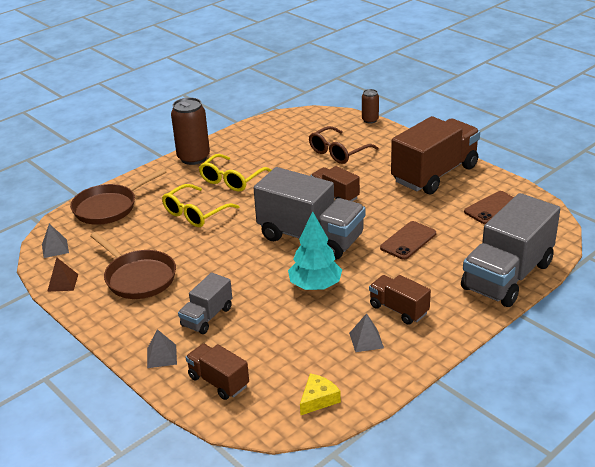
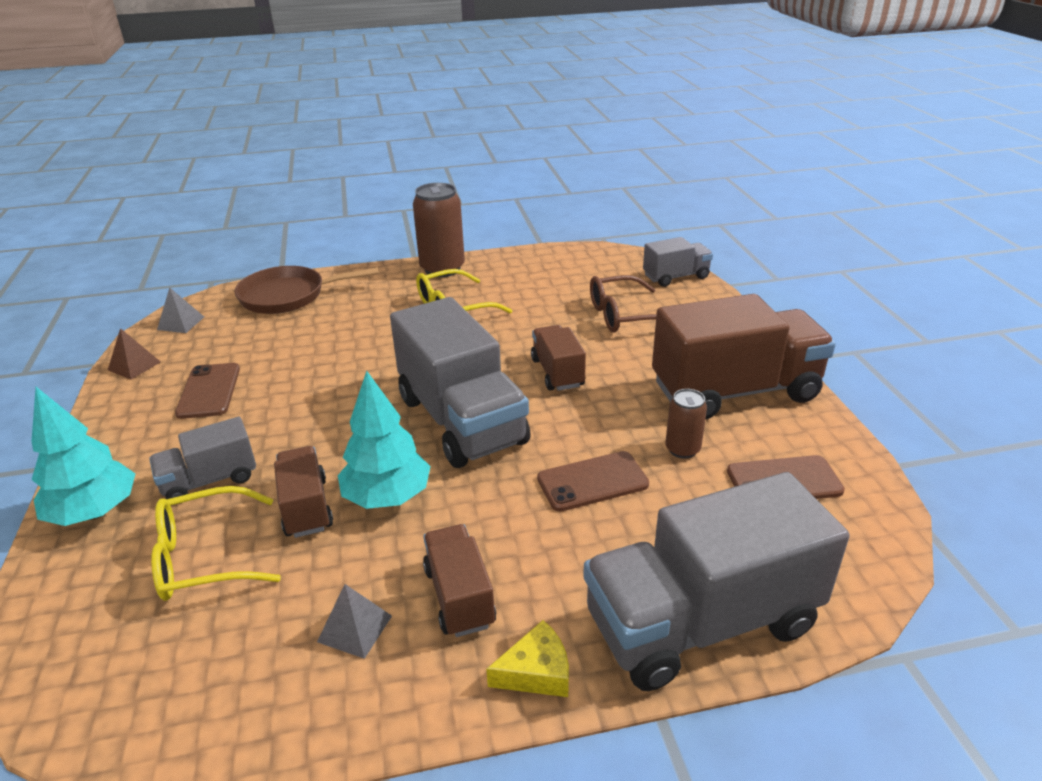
camera: 30 degrees right, 0 degrees up
brown pan [90,232,176,299] -> brown phone [175,363,240,419]
grey pyramid [147,329,177,368] -> turquoise tree [31,387,135,526]
yellow glasses [162,184,240,227] -> yellow glasses moved to [151,486,281,601]
brown truck [186,344,249,400] -> brown truck moved to [274,446,333,538]
yellow cheese [300,373,341,416] -> yellow cheese moved to [486,620,569,697]
brown can [362,89,379,124] -> brown can moved to [665,389,707,459]
none -> grey truck [643,237,713,287]

